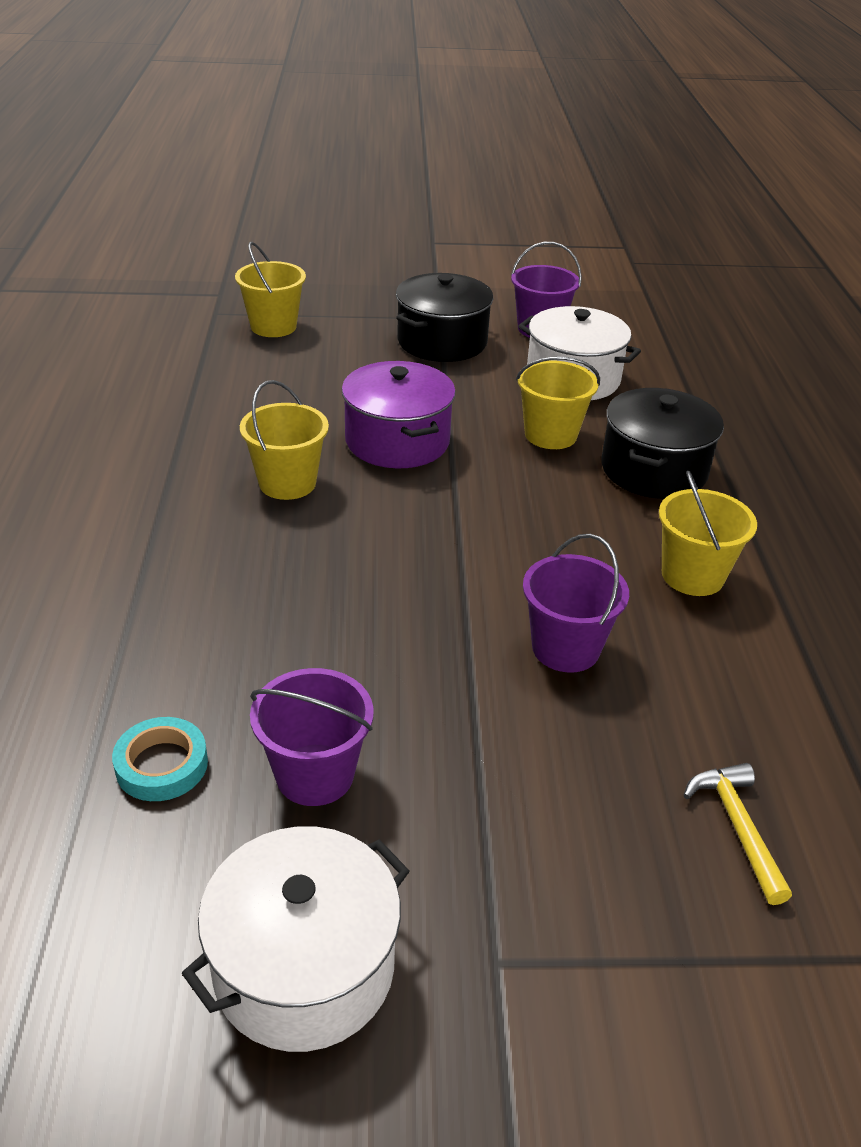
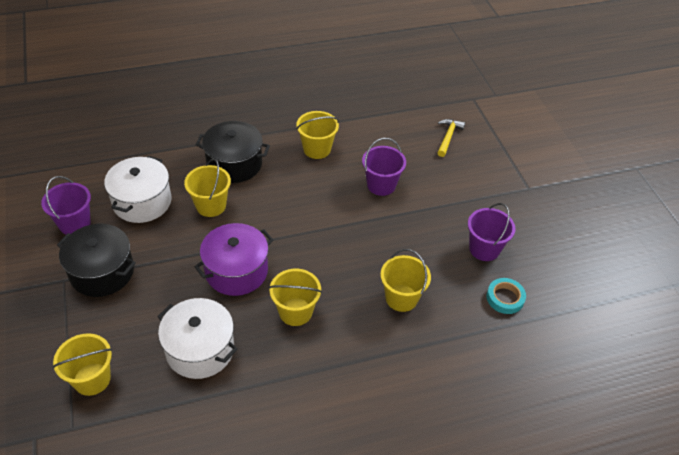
camera: 105 degrees left, 10 degrees up
white pot [182,826,410,1052] -> white pot moved to [157,298,237,379]
yellow hammer [684,763,792,905] -> yellow hammer turned 135 degrees clockwise [437,119,465,157]
none -> yellow bucket [380,249,431,312]

